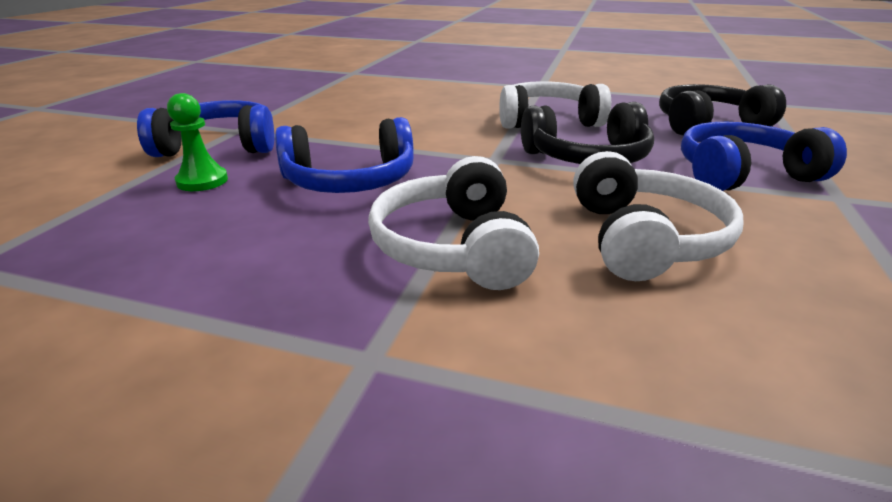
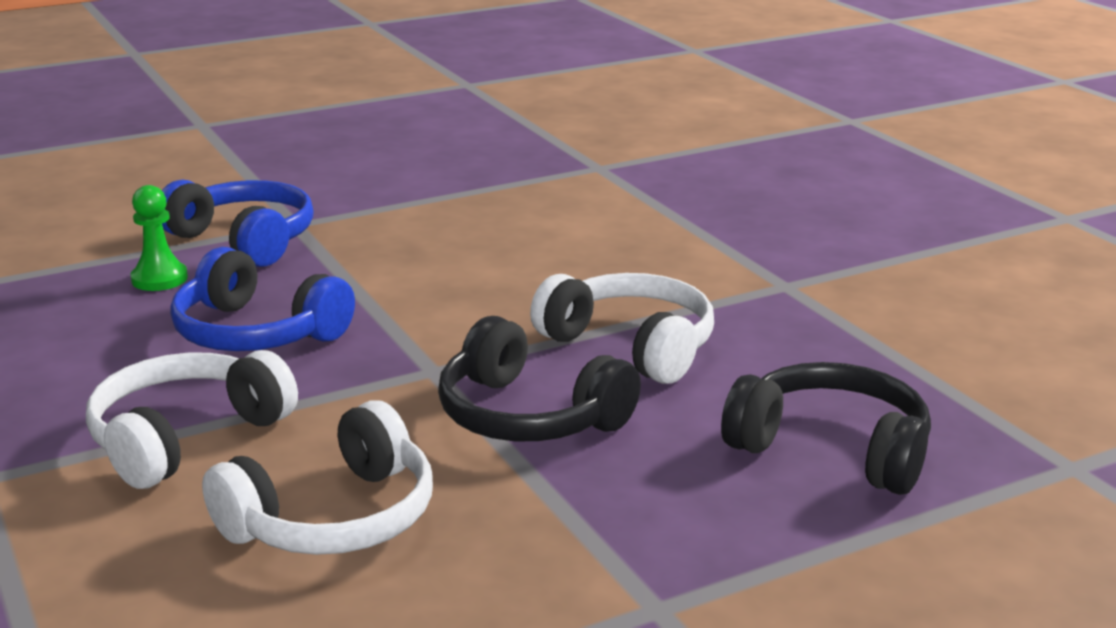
camera: 45 degrees right, 5 degrees down
blue headphones [681,122,847,191] -> none

